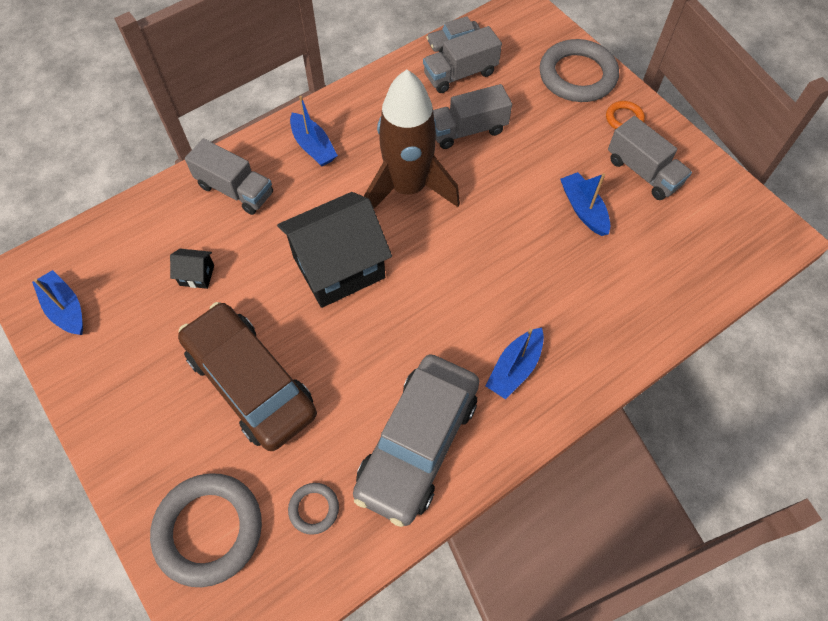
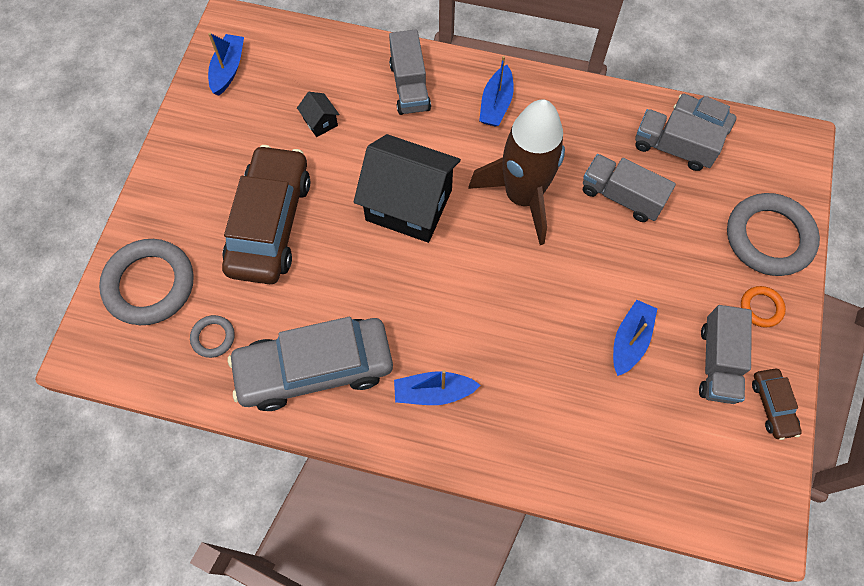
camera: 50 degrees right, 5 degrees up
none -> brown car [752,369,802,440]

